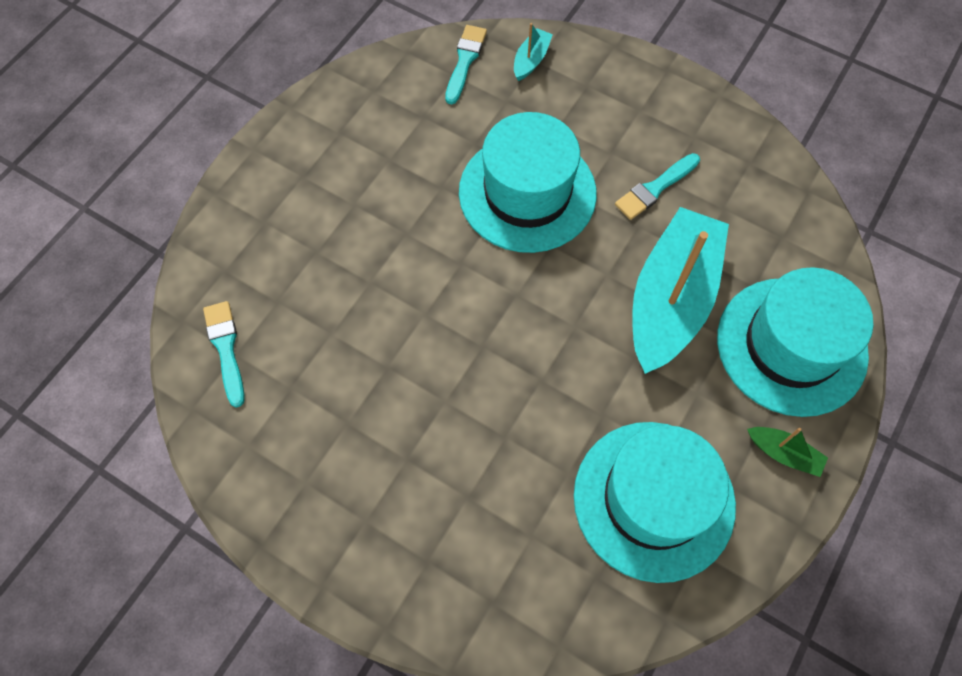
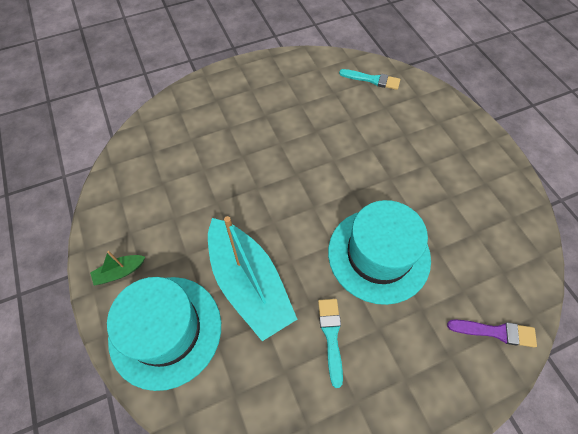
camera: 125 degrees right, 5 degrees down
turquoise brush [445,25,487,104] -> none
turquoise boat [514,23,553,81] -> purple brush [447,319,537,347]
turquoise hat [574,422,736,583] -> none

